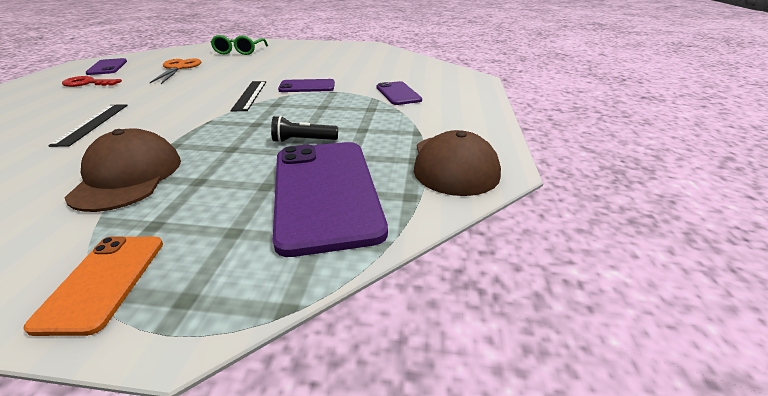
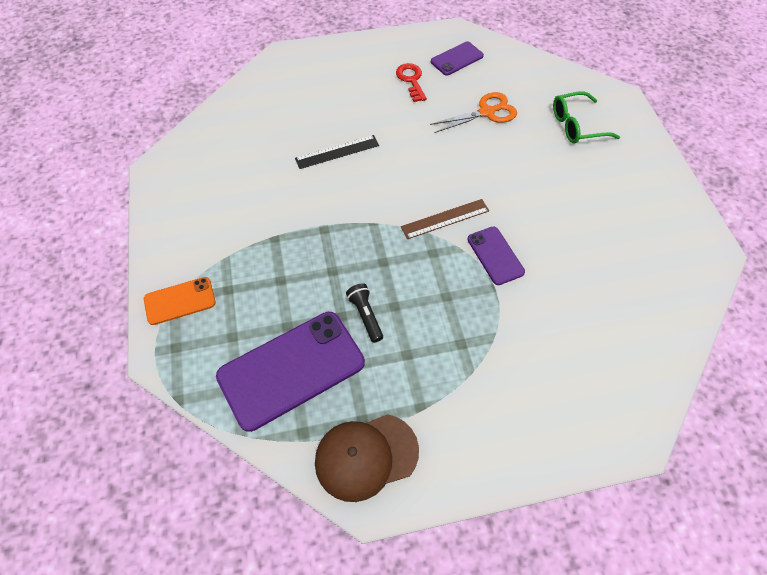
camera: 70 degrees right, 25 degrees up
brown cap [64,128,181,212] -> none
black ruler [230,81,266,111] -> brown ruler [401,199,489,239]
purple phone [376,81,422,105] -> none

